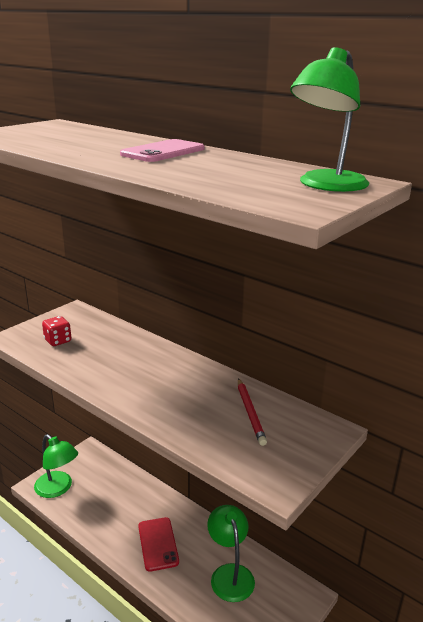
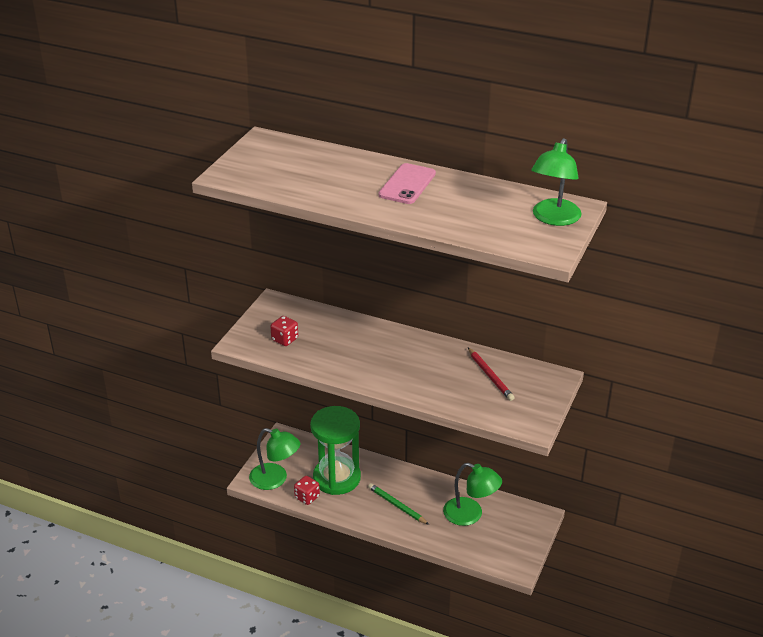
camera: 15 degrees left, 10 degrees up
red phone [138,517,179,572] -> green pencil [368,483,429,525]
green lamp [207,505,255,602] -> green lamp turned 150 degrees clockwise [443,463,502,526]
none -> red dice [294,476,320,505]
none -> green hourglass [310,406,361,495]

